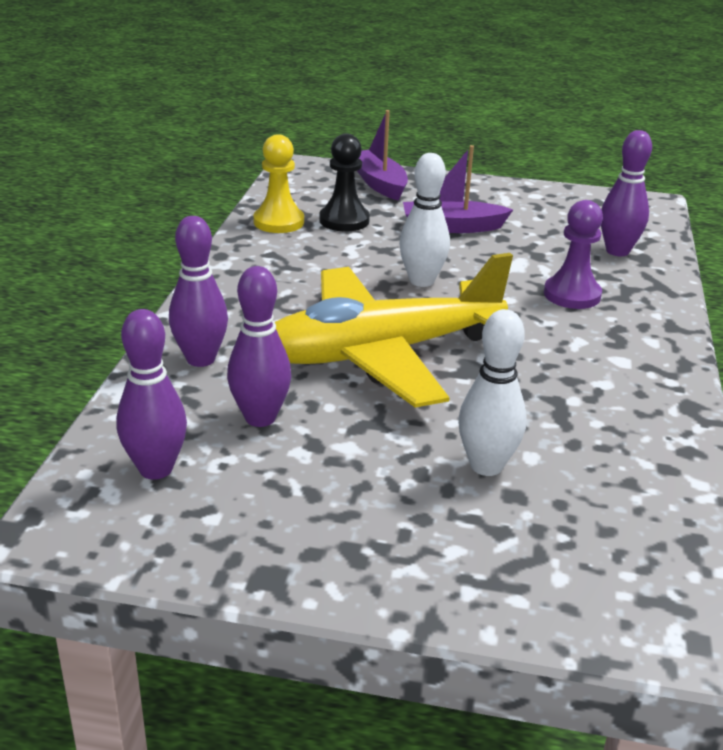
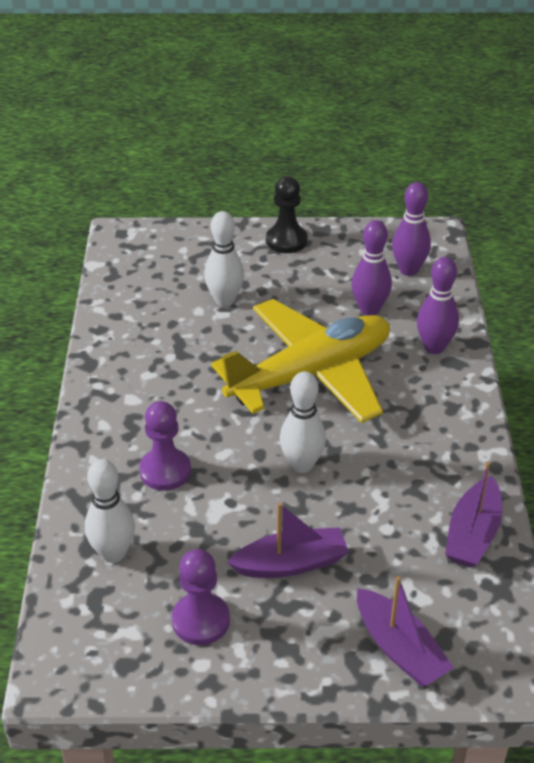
camera: 170 degrees right, 10 degrees up
yellow pawn [253,134,304,233] -> purple boat [445,461,502,568]
black pawn [319,134,370,231] -> black pawn moved to [266,176,308,253]
purple bowling pin [601,130,652,256] -> white bowling pin [85,459,135,563]
none -> purple pawn [172,549,230,645]

